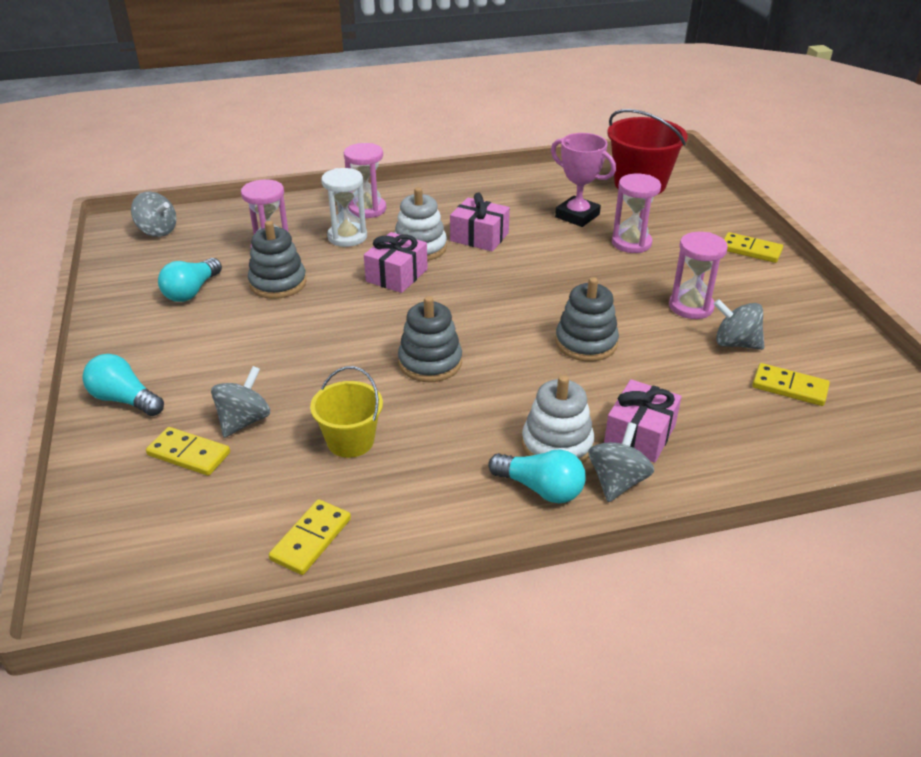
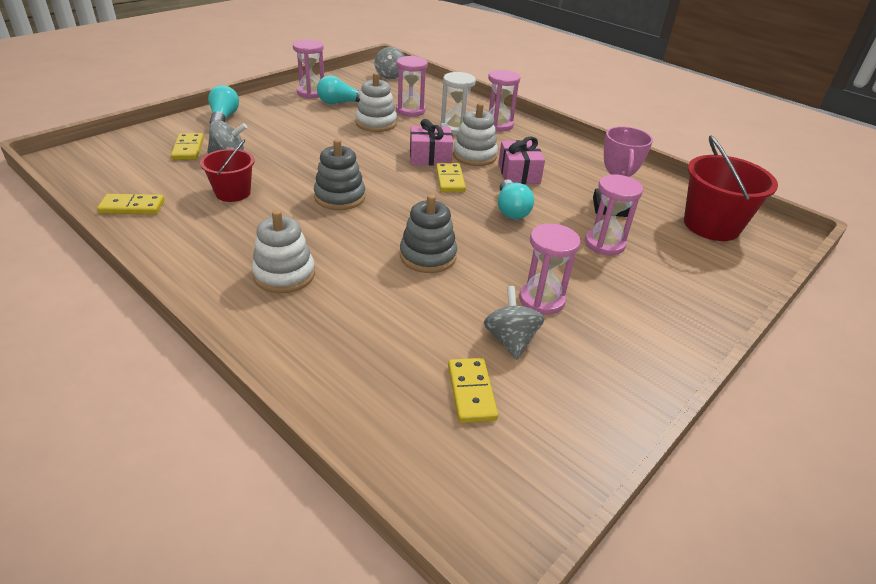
camera: 55 degrees right, 0 degrees up
grey stacking toy [248,221,307,299] -> white stacking toy [355,73,397,132]
yellow bucket [310,366,383,458] -> red bucket [200,140,255,202]
turquoise light bulb [488,449,586,504] -> turquoise light bulb moved to [498,179,534,219]
grey spinning top [588,422,654,502] -> none
pink gift [604,379,682,463] -> none
yellow domino [724,232,783,263] -> yellow domino moved to [436,163,466,192]
none -> pink hourglass [293,39,324,99]

